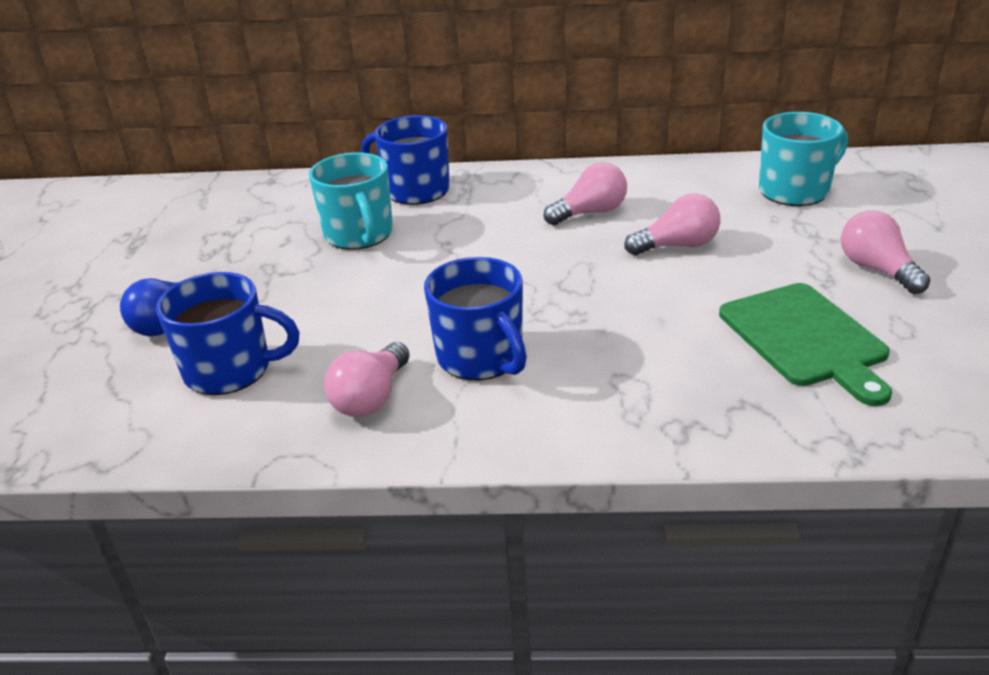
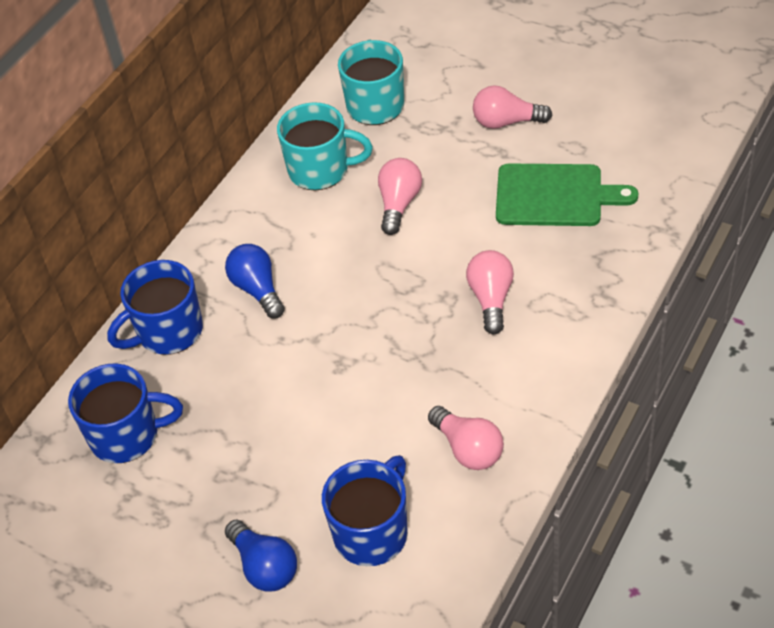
camera: 60 degrees left, 15 degrees up
turquoise mug [309,152,393,250] -> turquoise mug moved to [277,102,373,190]
blue mug [424,257,527,380] -> blue mug moved to [68,363,183,463]
pink light bulb [543,162,627,225] -> pink light bulb moved to [466,250,514,334]
none -> blue light bulb [225,244,285,318]

